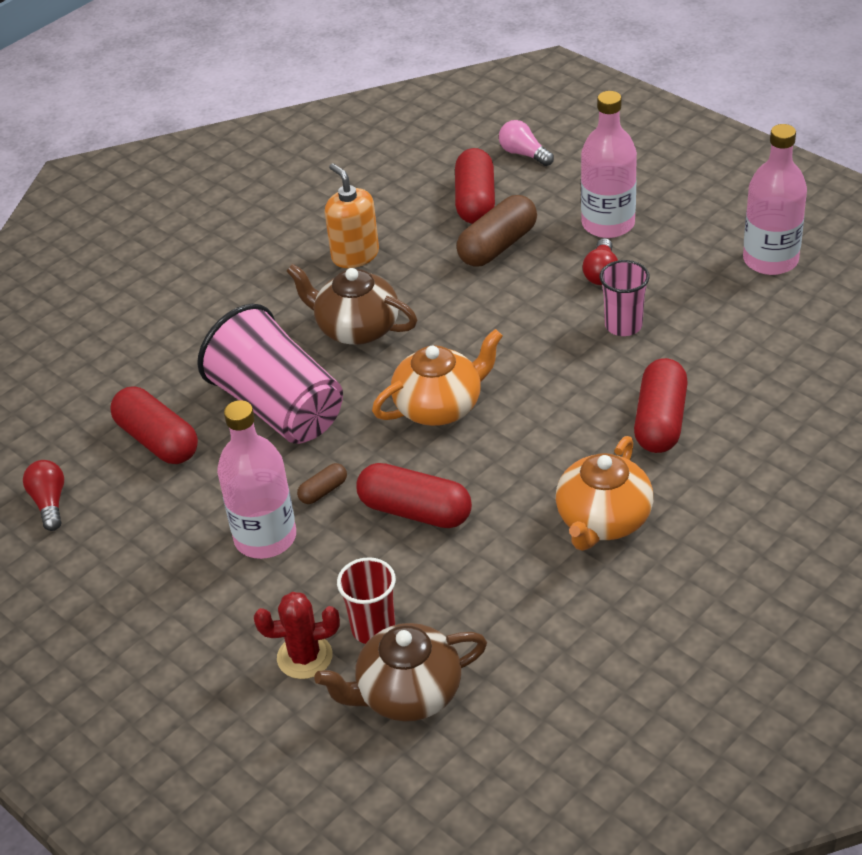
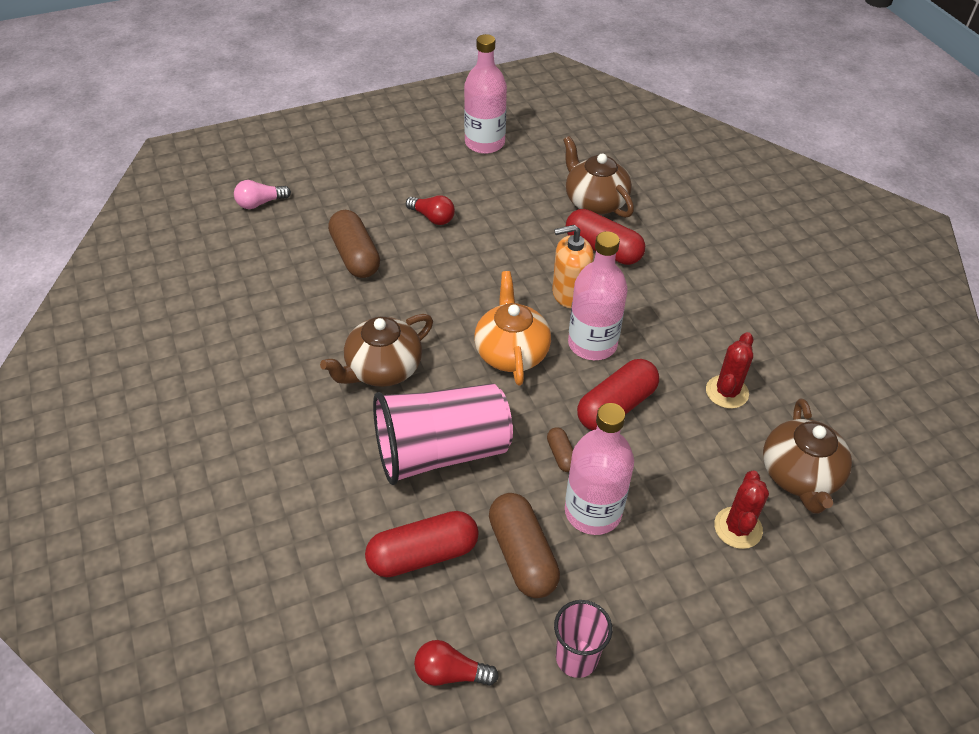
camera: 70 degrees left, 5 degrees up
orange soap dispenser [325,163,379,268] -> orange soap dispenser moved to [552,225,594,308]
red cup [337,557,396,644] -> none
red capsule [455,148,495,224] -> none
orange teapot [556,436,653,551] -> none
pink bottle [581,91,637,238] -> pink bottle moved to [568,231,628,360]
pink cup [600,260,650,336] -> pink cup moved to [554,600,612,678]
none -> brown capsule [489,493,560,598]
none -> brown teapot [563,136,634,218]
none -> red cactus [706,332,753,409]

